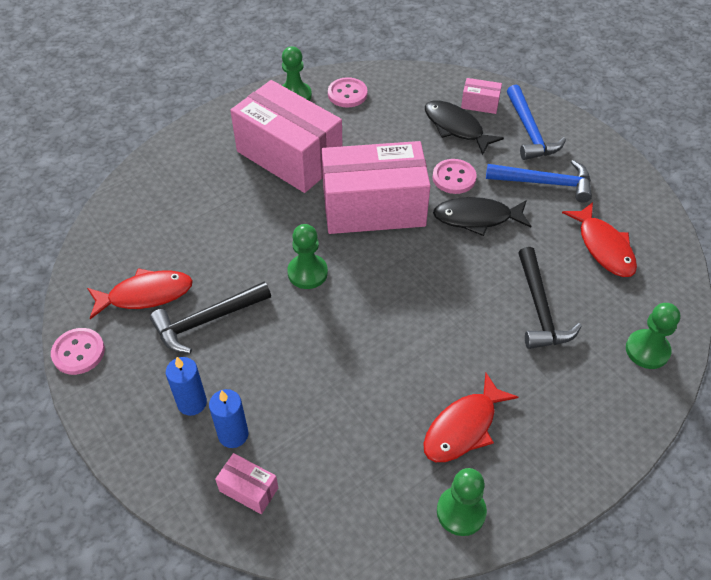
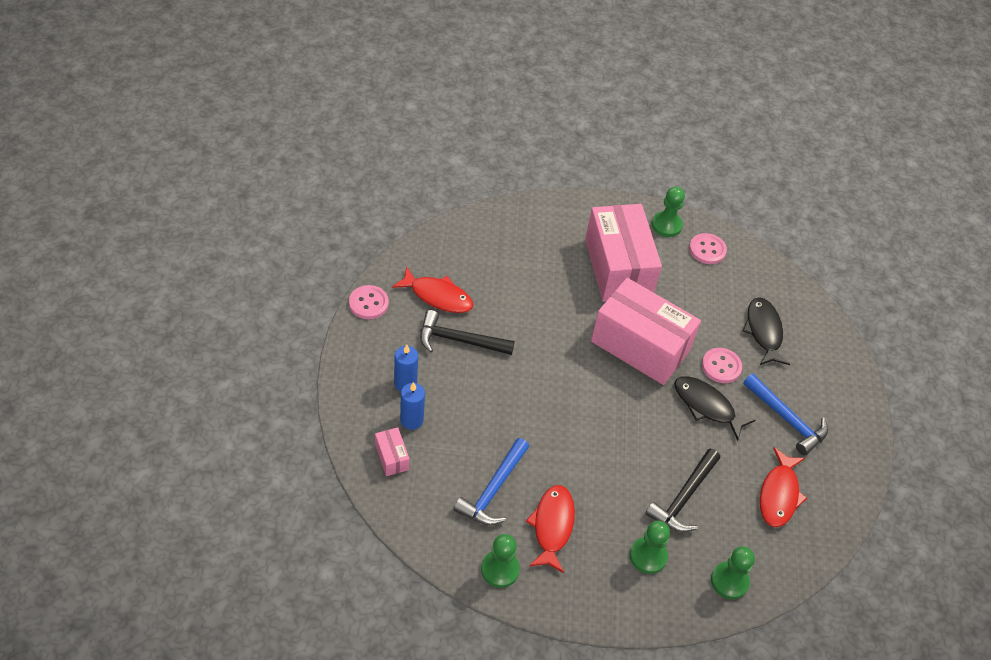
camera: 35 degrees right, 0 degrees up
green pawn [287,224,328,289] -> green pawn moved to [630,521,670,574]
red fish [423,373,518,462] -> red fish turned 105 degrees clockwise [526,485,575,573]
pink box [461,78,502,114] -> none
blue hammer [507,85,566,160] -> blue hammer moved to [453,438,529,525]

